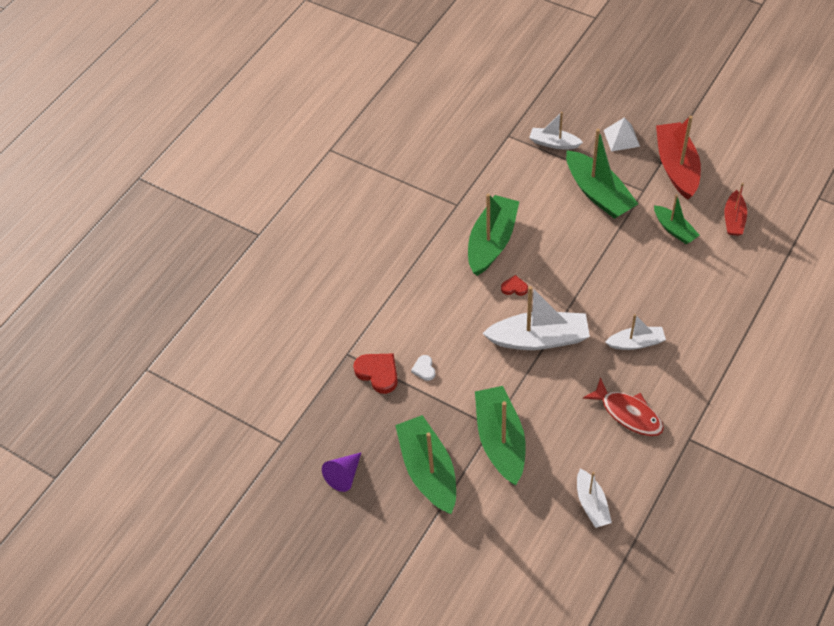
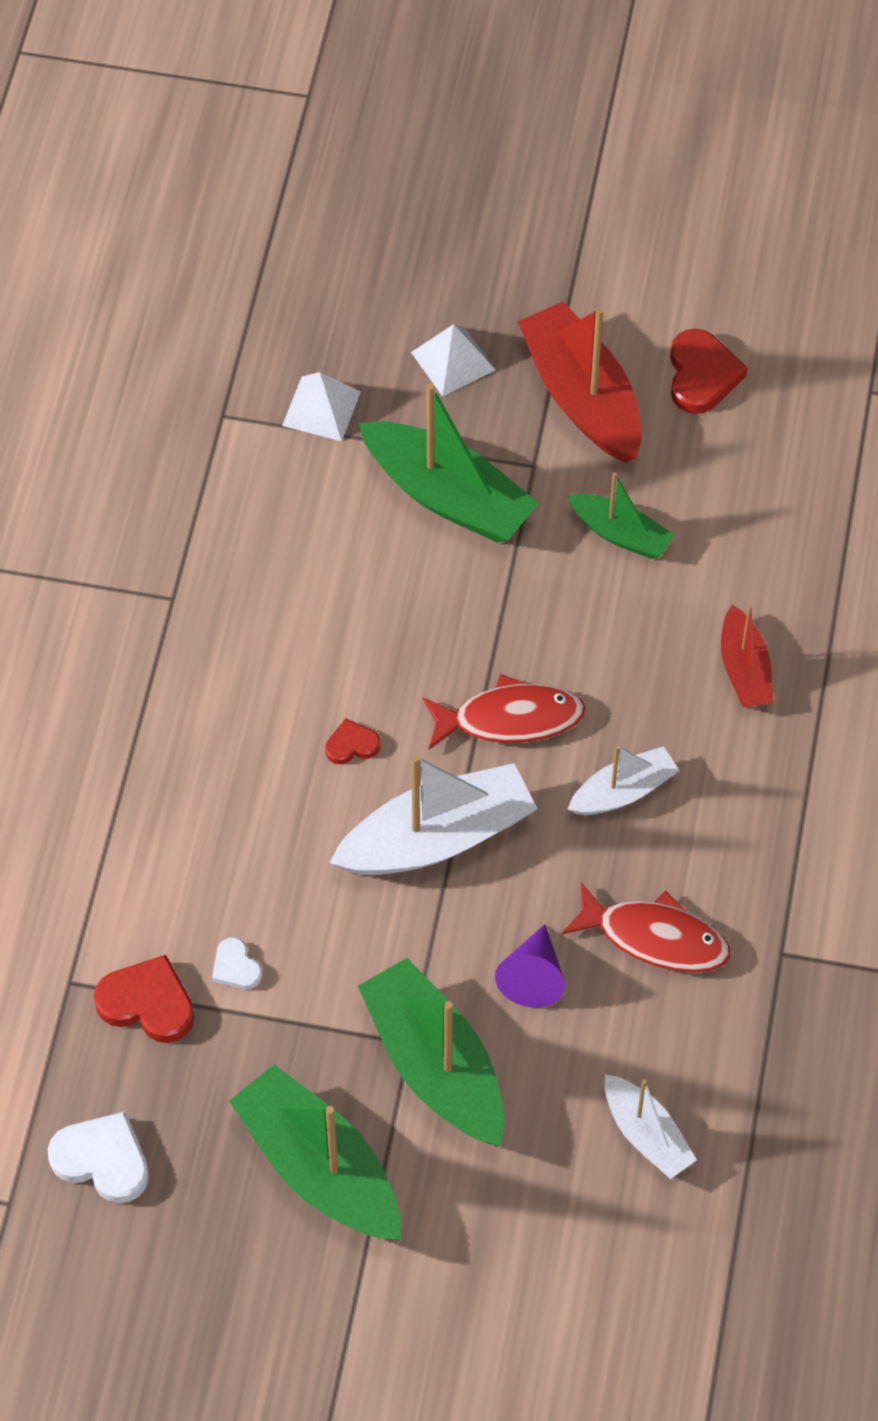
camera: 25 degrees left, 5 degrees up
purple cone [322,452,362,492] -> purple cone moved to [495,924,565,1008]
green boat [468,193,519,276] -> none
white boat [529,112,583,149] -> white pyramid [282,372,361,441]
red boat [724,183,747,236] -> red boat moved to [721,605,774,707]
none -> white heart [48,1111,149,1203]
none -> red fish [423,674,586,749]
none -> red heart [670,329,748,414]

